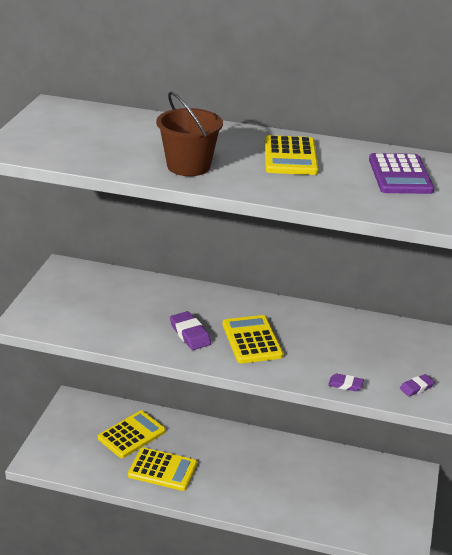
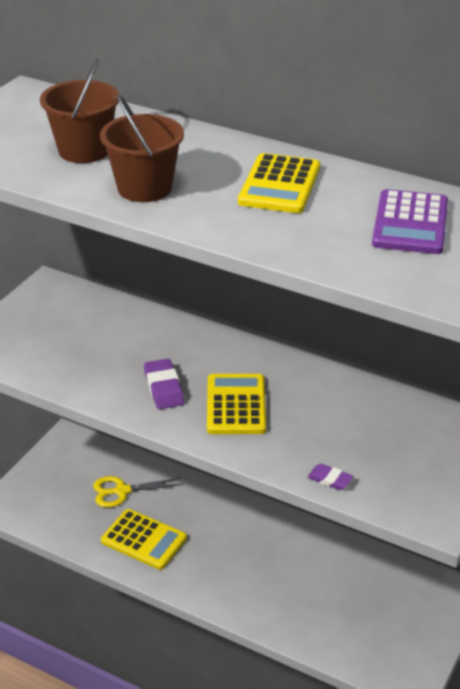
camera: 15 degrees right, 5 degrees up
yellow calculator [98,410,166,458] -> yellow scissors [93,476,183,508]
purple eraser [400,374,435,396] -> none
none -> brown bucket [40,59,119,163]

